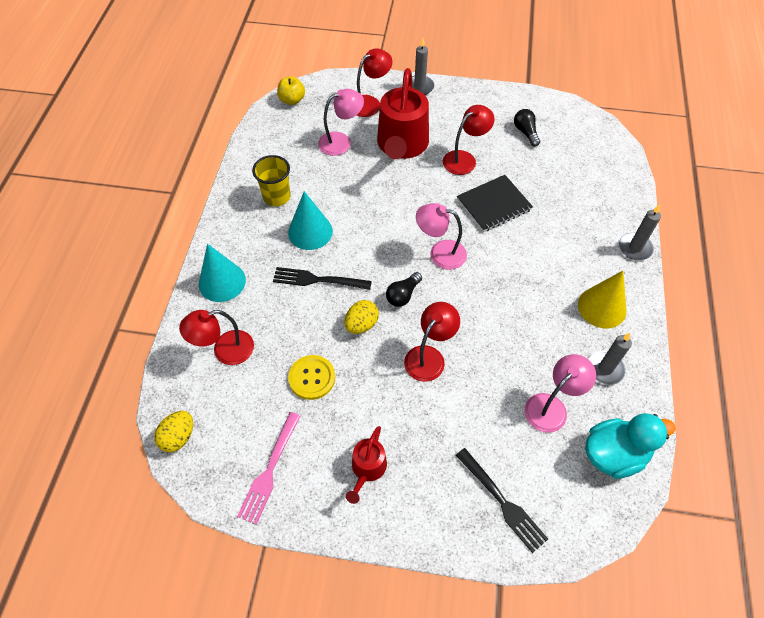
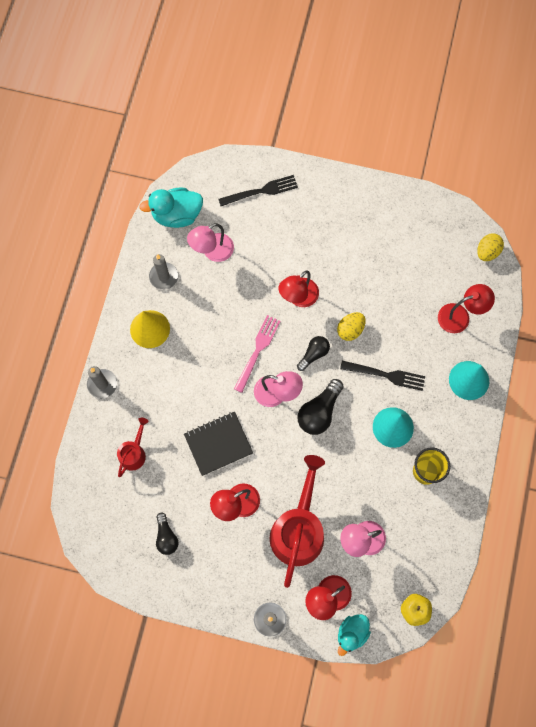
camera: 175 degrees left, 15 degrees up
pink fork [237,412,301,525] -> pink fork moved to [234,315,281,393]
yellow button [288,355,335,400] -> none
red watering can [346,426,387,504] -> red watering can moved to [117,418,148,477]
black fork [456,448,548,553] -> black fork turned 105 degrees clockwise [219,175,298,206]
none -> black light bulb [297,379,344,435]
none -> turquoise duck [338,614,371,656]

